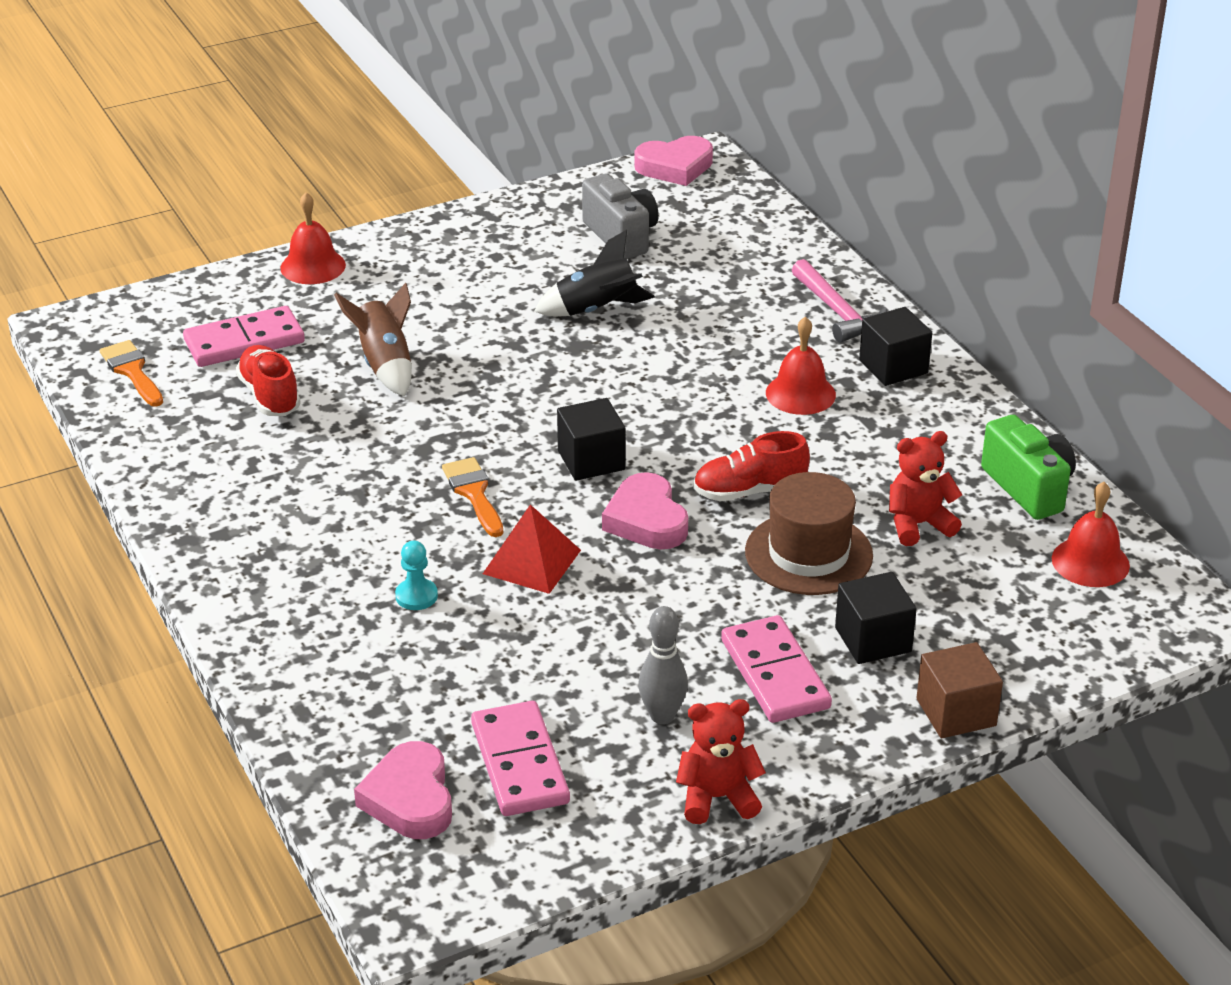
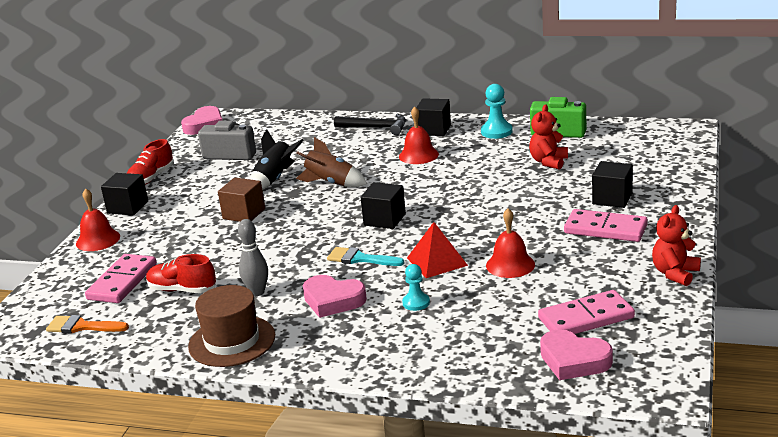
camera: 45 degrees left, 10 degrees down
brown rocket [334,283,412,397] -> brown rocket moved to [296,137,367,187]
orange brush [442,457,503,537] -> turquoise brush [327,247,404,266]
pink domino [471,701,570,816] -> pink domino turned 45 degrees counterclockwise [538,290,635,334]
pink heart [602,472,688,549] -> pink heart moved to [303,275,367,318]
grey bowling pin [638,606,688,724] -> grey bowling pin moved to [238,219,268,296]
red shoe [693,431,810,501] -> red shoe moved to [127,139,174,185]
brown hat [745,472,873,595] -> brown hat moved to [188,285,275,367]
pink hammer [792,259,887,343] -> black hammer [334,114,406,135]
brown cube [917,642,1003,738] -> brown cube moved to [218,178,265,222]
red bell [1052,482,1130,587] -> red bell moved to [486,208,535,278]
none -> black cube [101,173,148,215]
none -> turquoise pawn [481,84,513,139]

